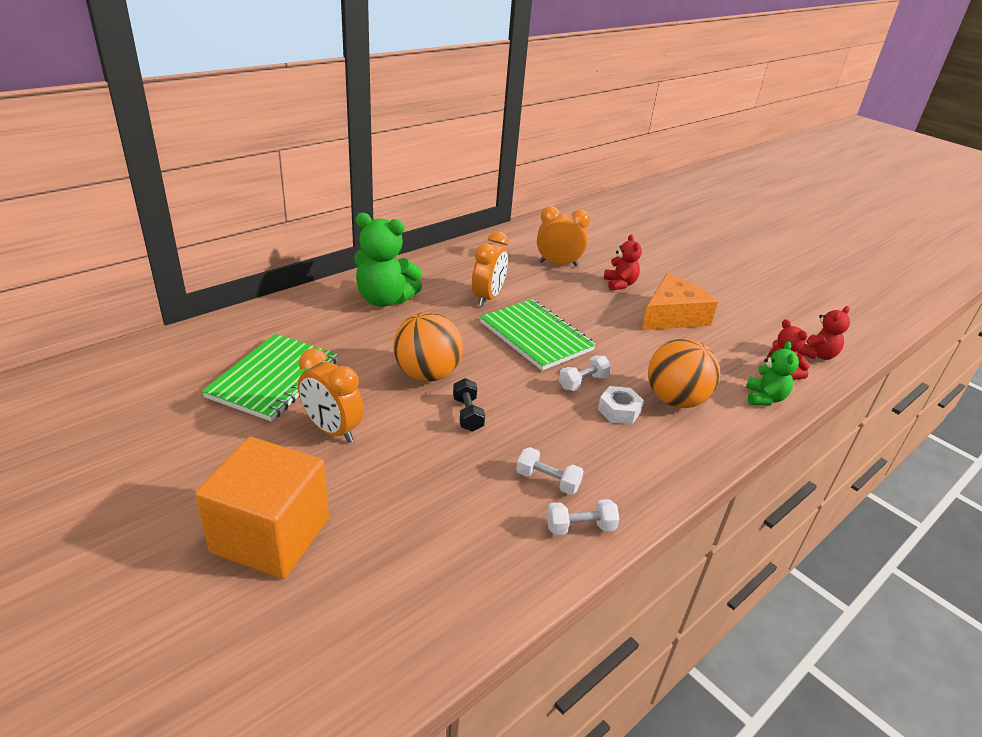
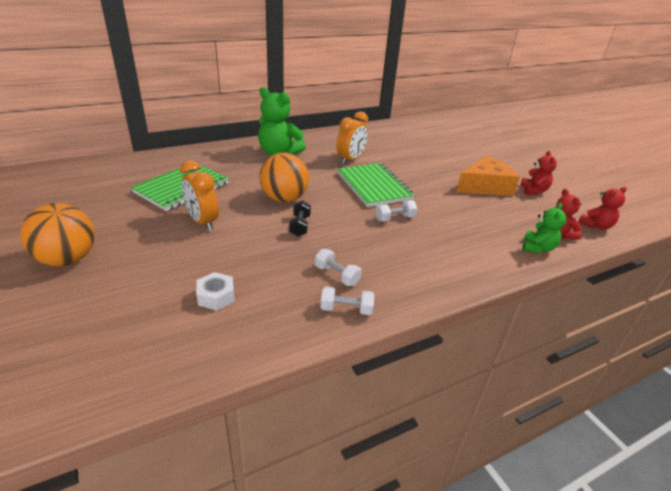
camera: 15 degrees right, 0 degrees up
orange cube [195,437,329,579] -> none
orange clock [537,206,590,267] -> none
white nut [598,386,644,424] -> white nut moved to [196,272,235,310]
red teddy bear [604,234,642,291] -> red teddy bear moved to [521,151,557,195]
orange ball [648,339,720,408] -> orange ball moved to [21,203,95,266]

